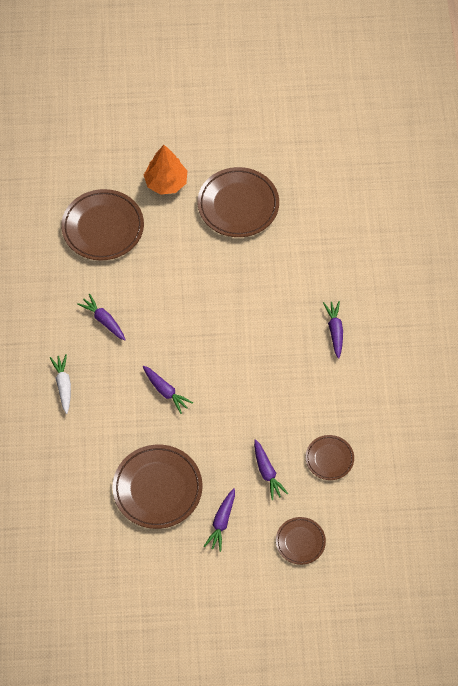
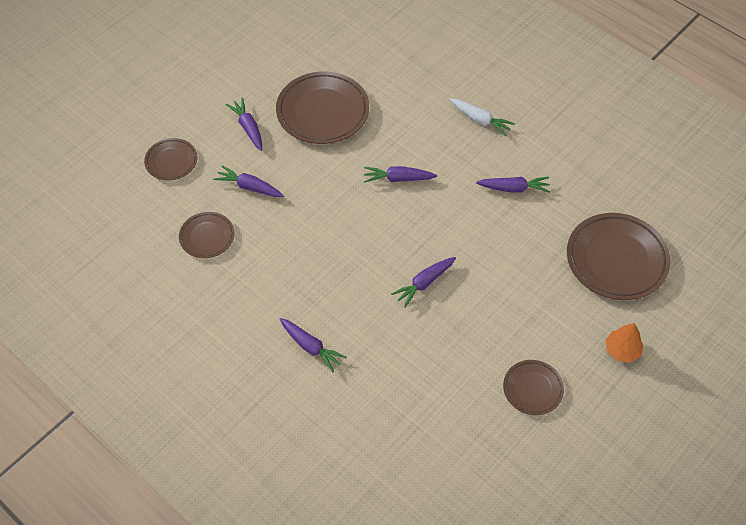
camera: 135 degrees right, 5 degrees down
orange tree [144,145,187,195] -> orange tree [605,323,644,363], size x0.64
brown plate [197,167,279,237] -> brown plate [503,360,564,415], size x0.55
none -> purple carrot [391,257,456,307]

